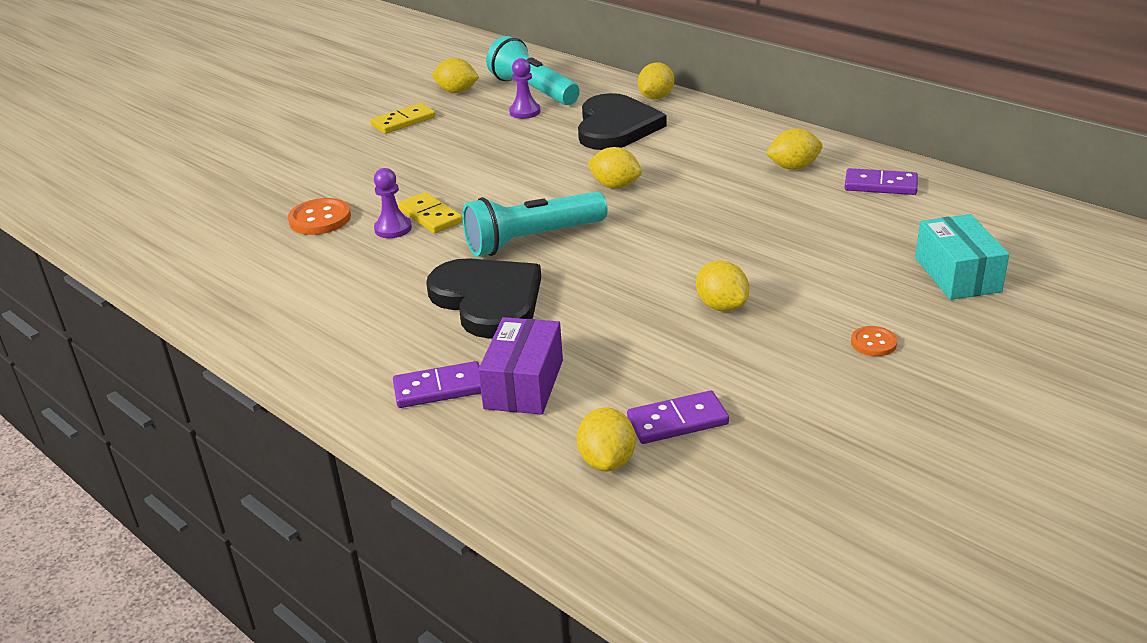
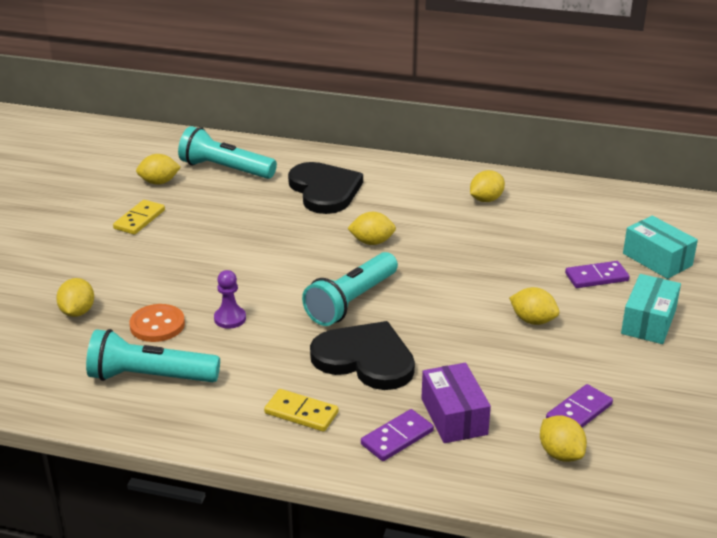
camera: 30 degrees left, 0 degrees up
yellow domino [398,192,463,233] -> yellow domino moved to [264,389,339,432]
purple pawn [509,58,541,119] -> none
yellow lemon [638,63,674,99] -> yellow lemon moved to [56,278,94,317]
purple domino [845,168,918,195] -> purple domino moved to [565,261,630,288]
orange button [851,326,897,356] -> turquoise box [621,274,681,344]
none -> turquoise flashlight [86,329,220,382]

